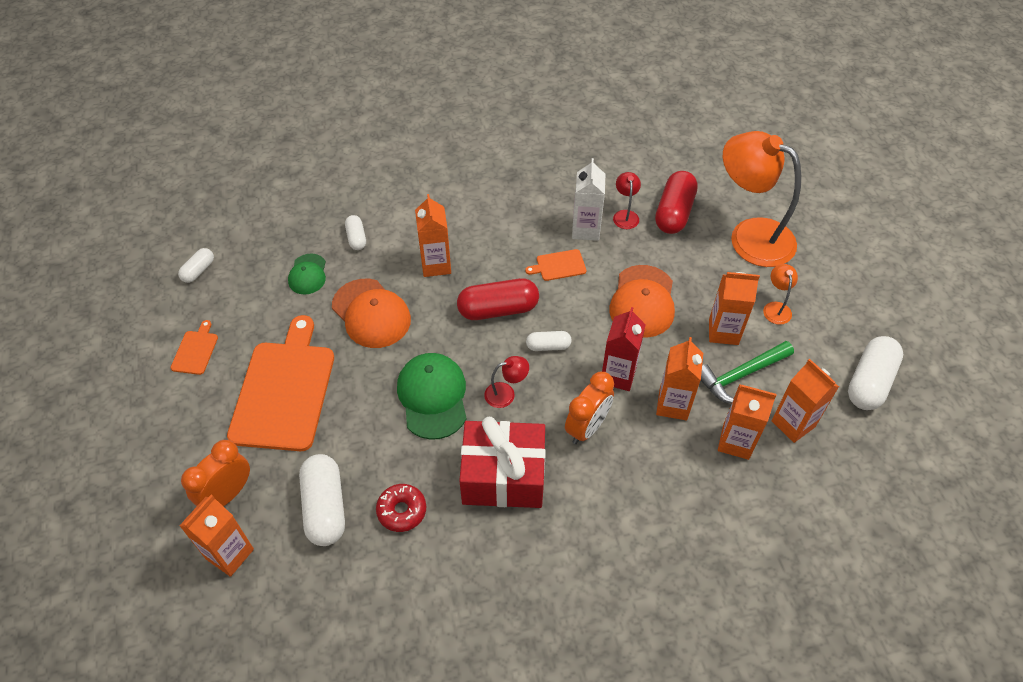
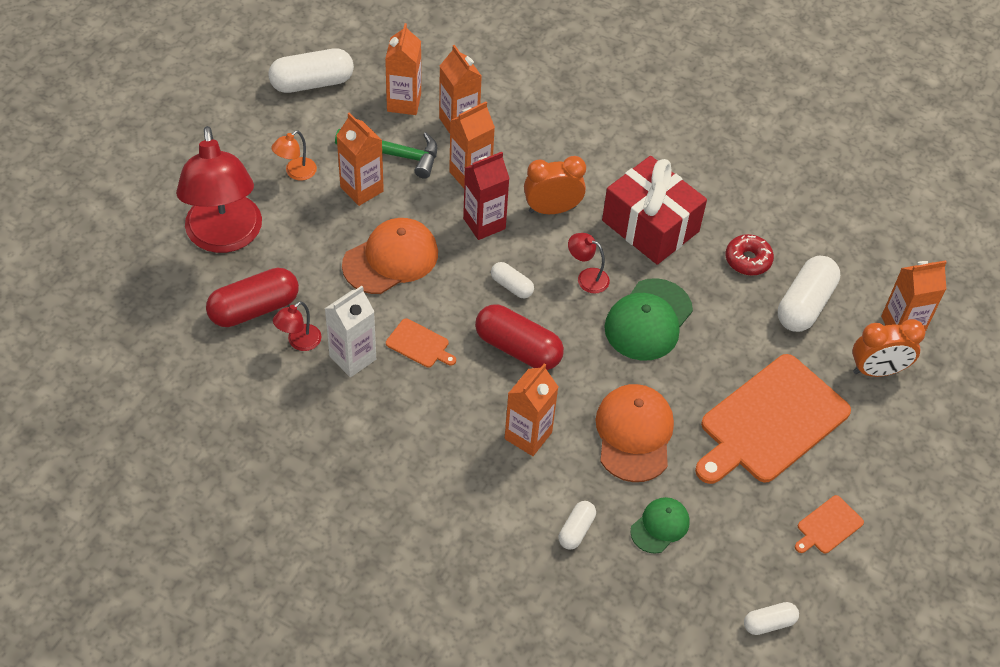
camera: 140 degrees left, 0 degrees up
orange lamp [723,131,801,267] -> red lamp [176,126,262,253]

